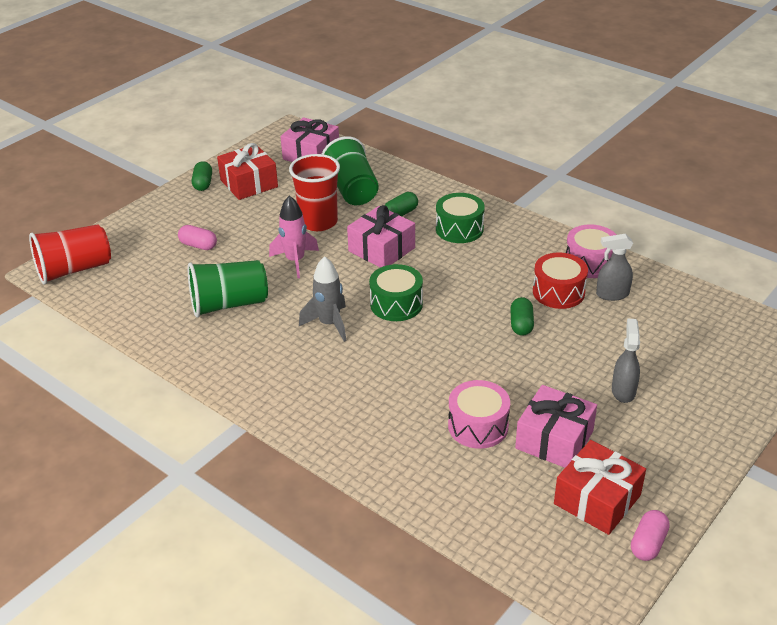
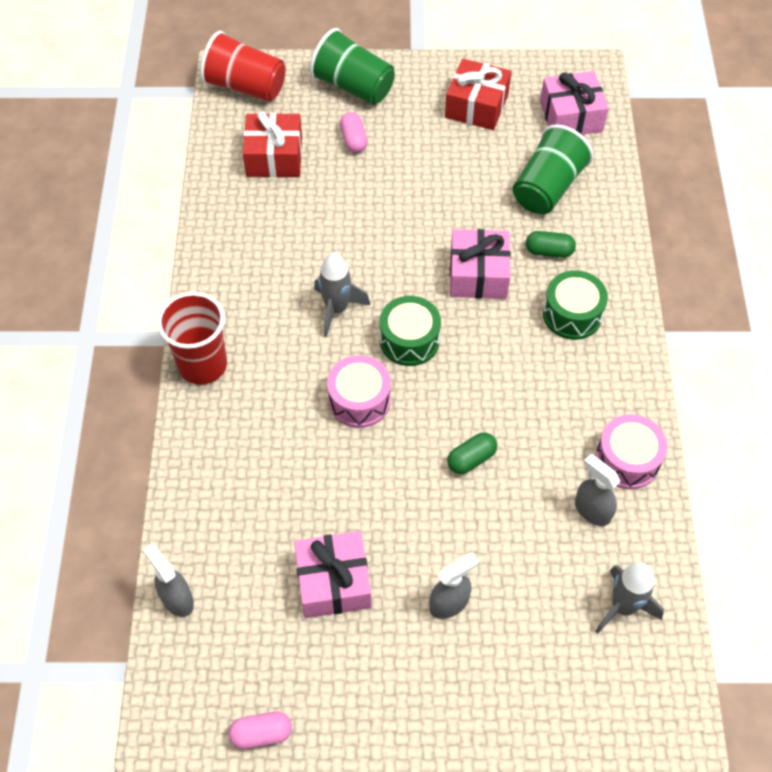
camera: 50 degrees right, 20 degrees up
green cup [188,260,268,317] -> green cup moved to [310,28,395,105]
green capsule [192,161,212,191] -> none
pink rocket [269,196,319,279] -> none
red cup [289,154,340,231] -> red cup moved to [157,292,227,385]
pink drum [448,380,510,449] -> pink drum moved to [327,355,391,428]
red drum [533,252,588,309] -> none
red gift [554,440,646,535] -> red gift moved to [243,111,302,177]
none -> grey spray bottle [143,544,194,617]
none -> grey rocket [595,563,664,634]

